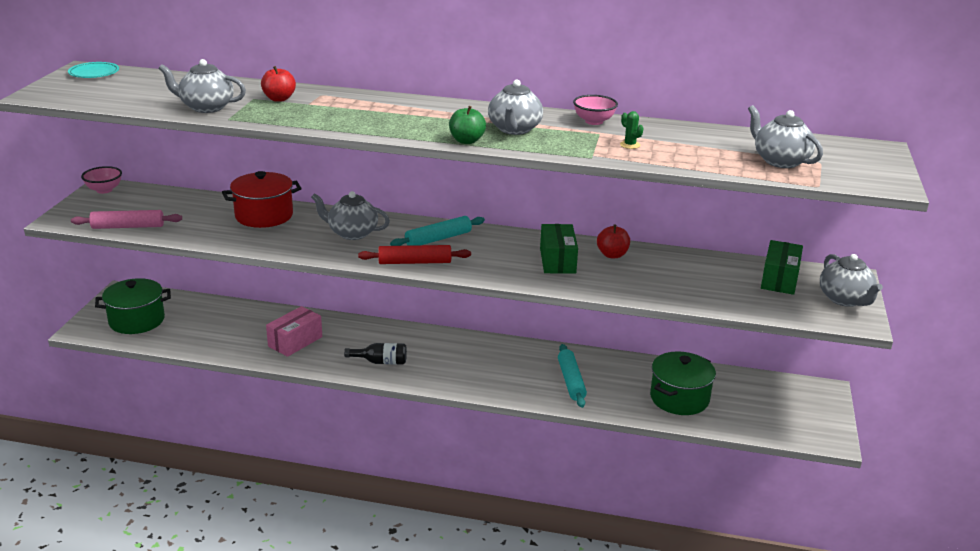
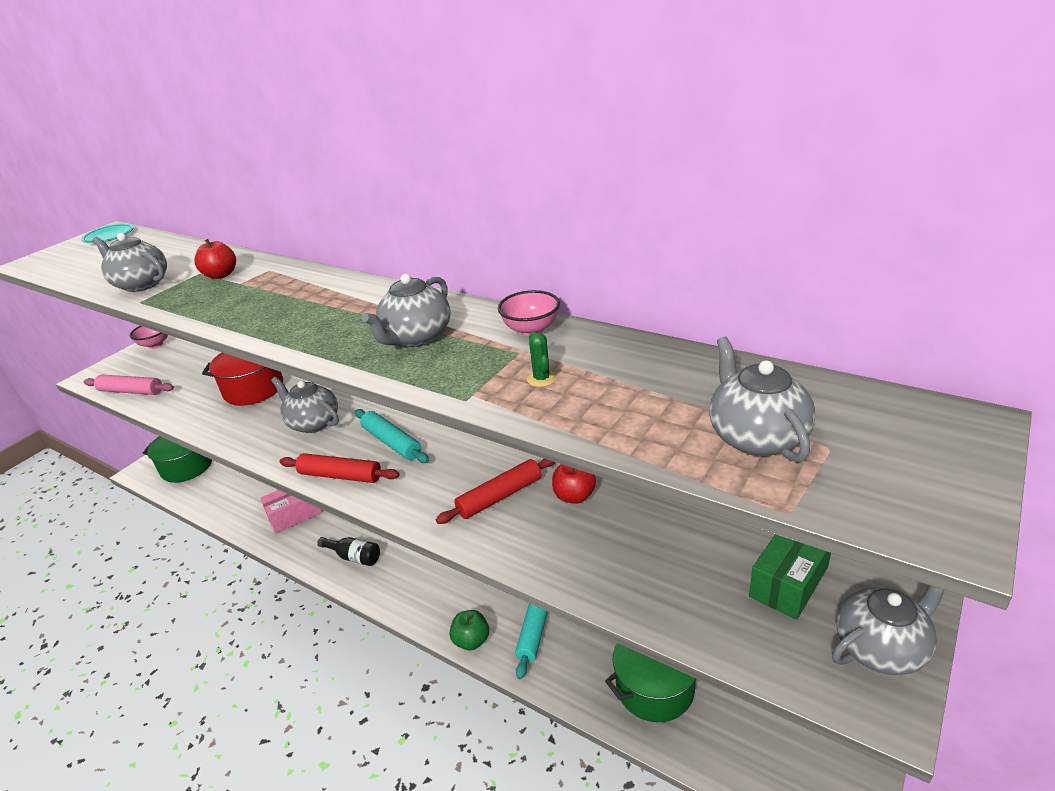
camera: 25 degrees right, 5 degrees up
turquoise rolling pin [390,216,485,246] -> turquoise rolling pin turned 60 degrees clockwise [355,409,429,463]
green apple [449,106,486,144] -> green apple moved to [450,610,489,650]
green box [540,224,578,274] -> red rolling pin [436,459,555,524]
grey teapot [820,254,883,307] -> grey teapot turned 120 degrees counterclockwise [832,585,945,675]

